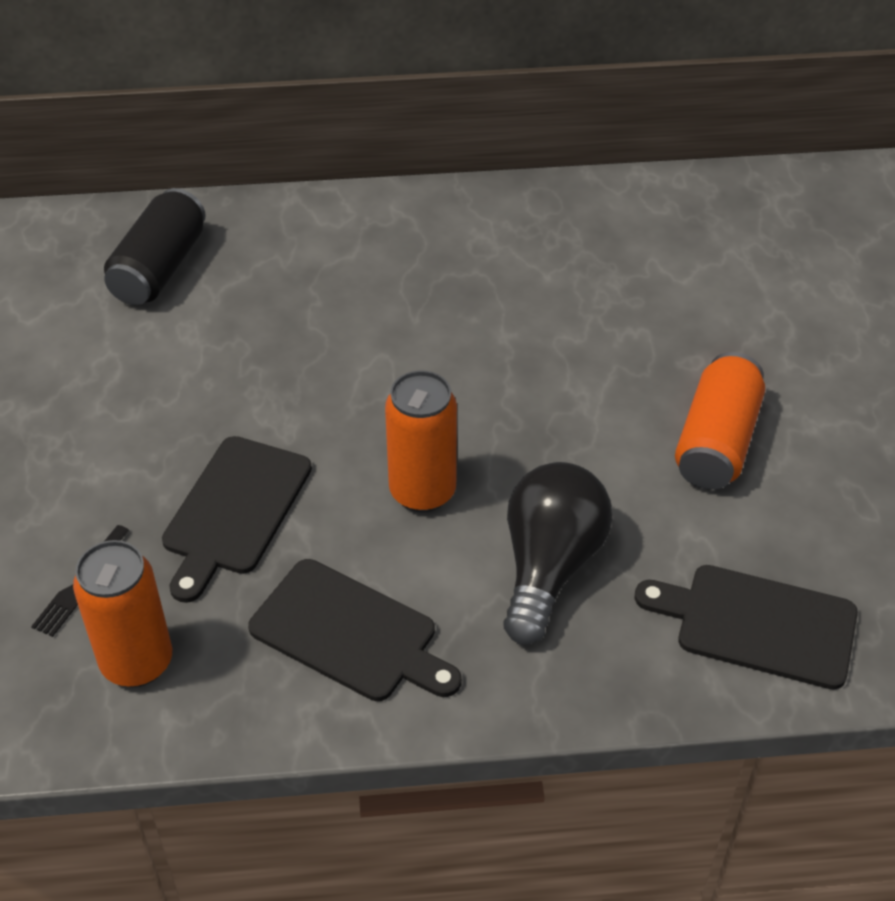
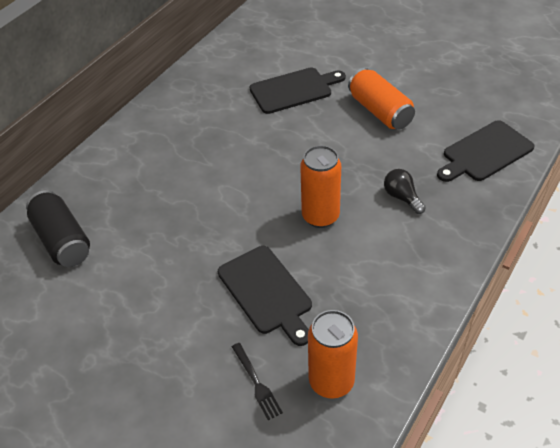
camera: 50 degrees left, 0 degrees up
black cutting board [248,559,462,701] -> black cutting board moved to [250,68,346,114]
black light bulb [503,462,613,645] -> black light bulb [384,169,426,214], size x0.53

